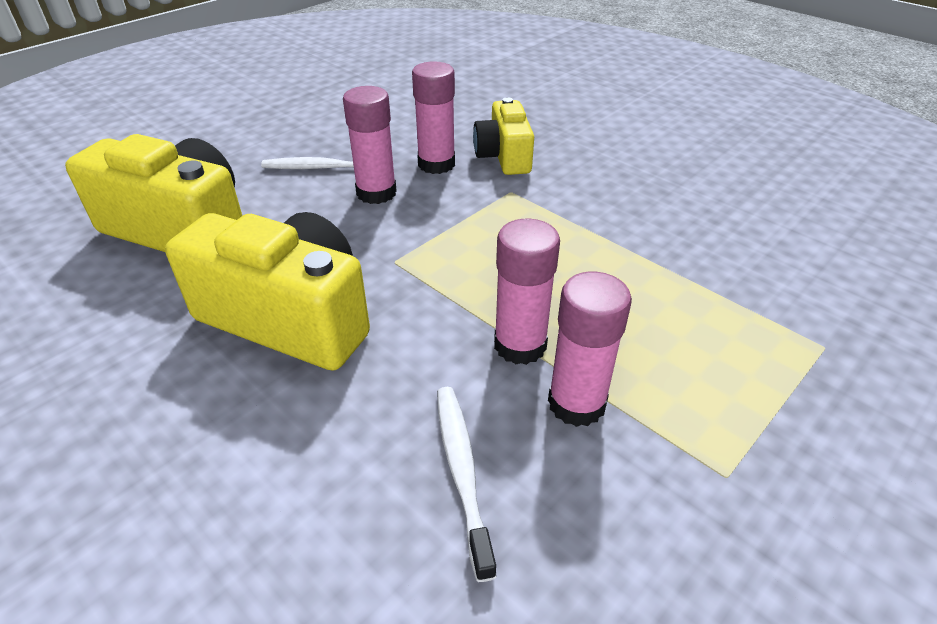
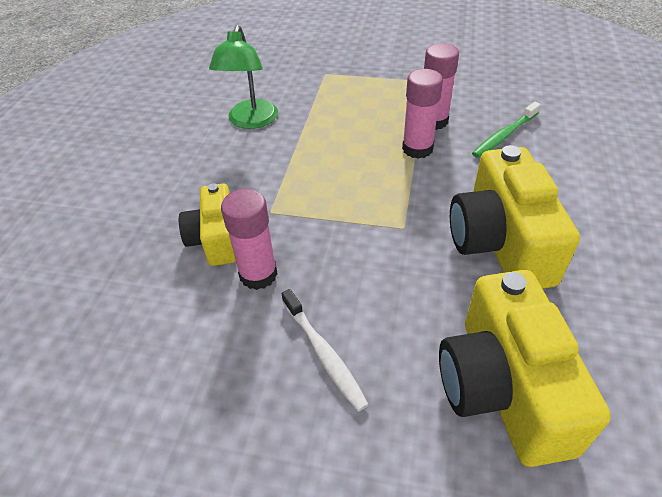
camera: 120 degrees left, 5 degrees up
pink glue stick [343,86,397,204] -> none
white toothbrush [437,387,497,582] -> green toothbrush [472,102,541,158]
yellow camera [473,97,534,175] -> yellow camera turned 120 degrees clockwise [179,183,236,266]
none -> green lamp [209,25,278,129]

